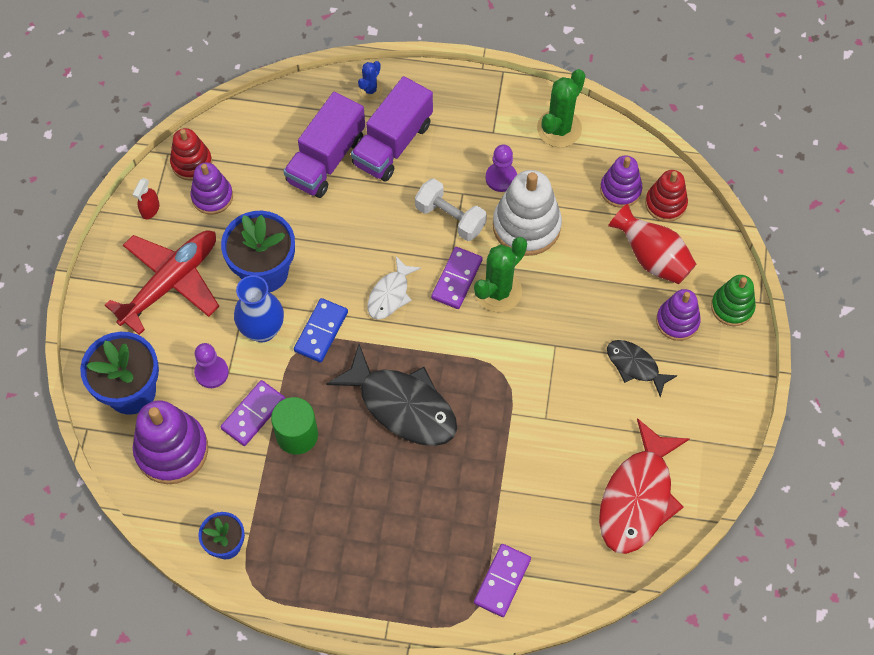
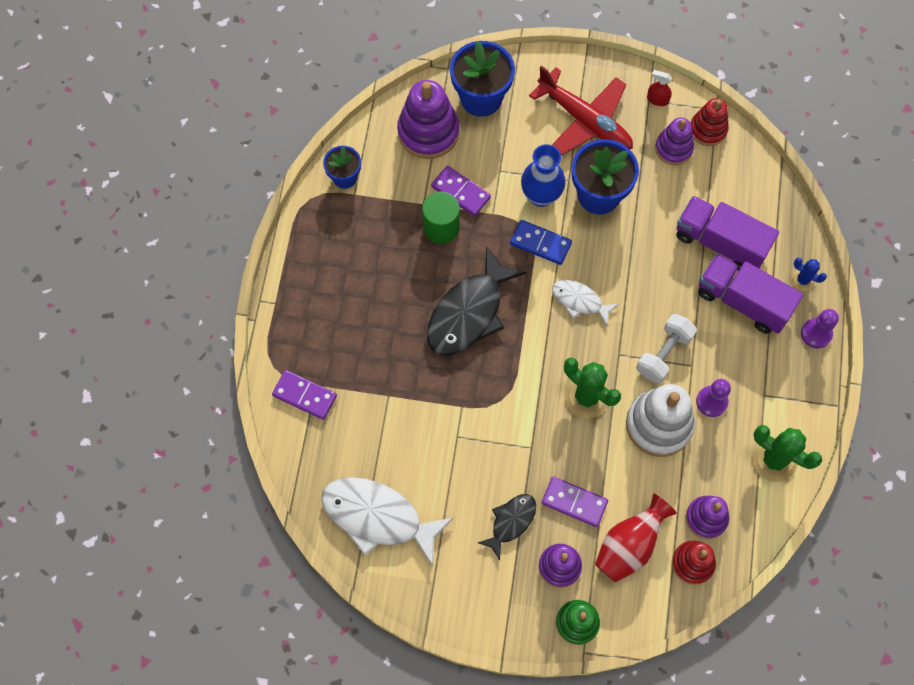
camera: 90 degrees right, 5 degrees up
purple pawn [194,343,229,388] -> purple pawn moved to [801,309,839,348]
purple domino [431,247,483,309] -> purple domino moved to [541,476,608,527]
red fish [599,418,690,554] -> white fish [321,477,453,566]

